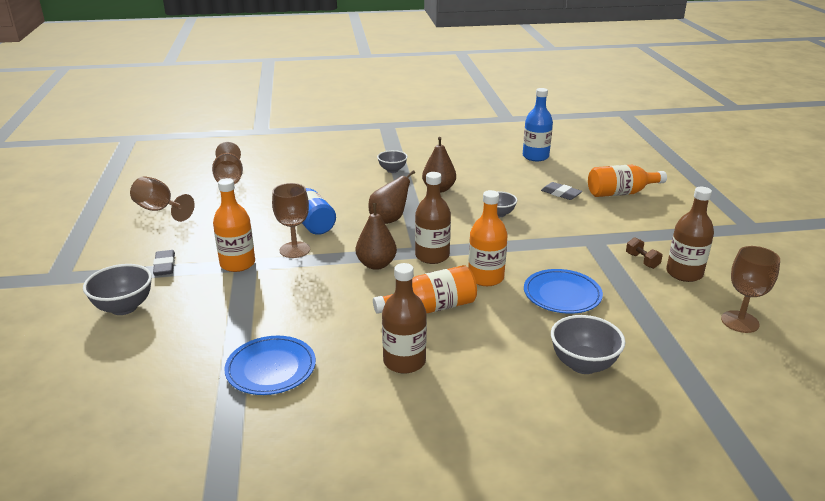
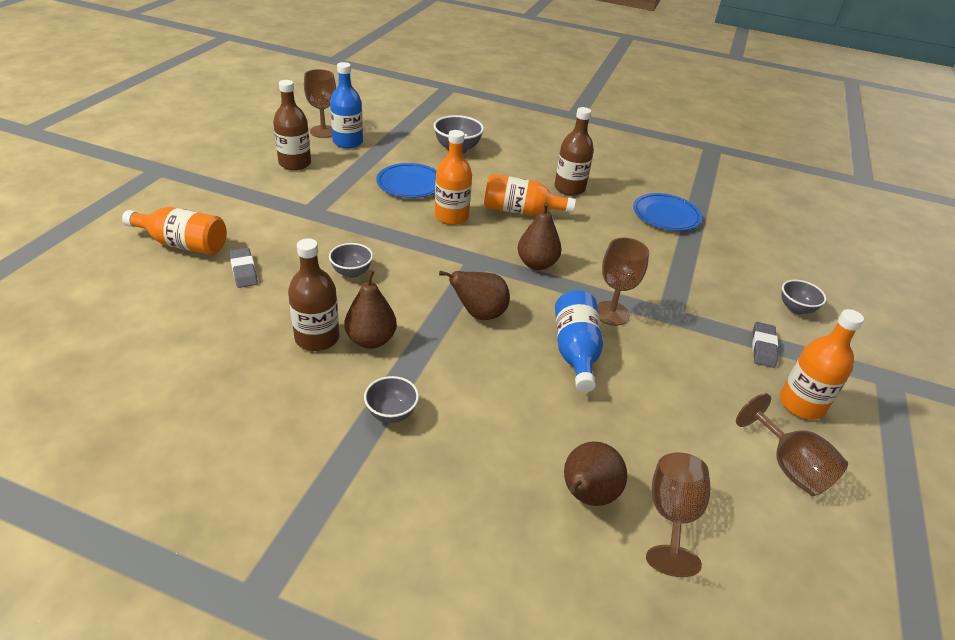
camera: 155 degrees left, 10 degrees up
grey bowl [83,264,152,315] -> grey bowl [781,280,827,315], size x0.66
orange bottle [213,178,255,272] -> orange bottle moved to [780,309,864,420]
brown bottle [415,172,451,264] -> brown bottle moved to [288,238,339,351]
blue bottle [523,88,553,161] -> blue bottle moved to [330,62,363,148]
brown dumbbell [626,237,662,269] -> none
none -> brown pear [564,441,627,506]

